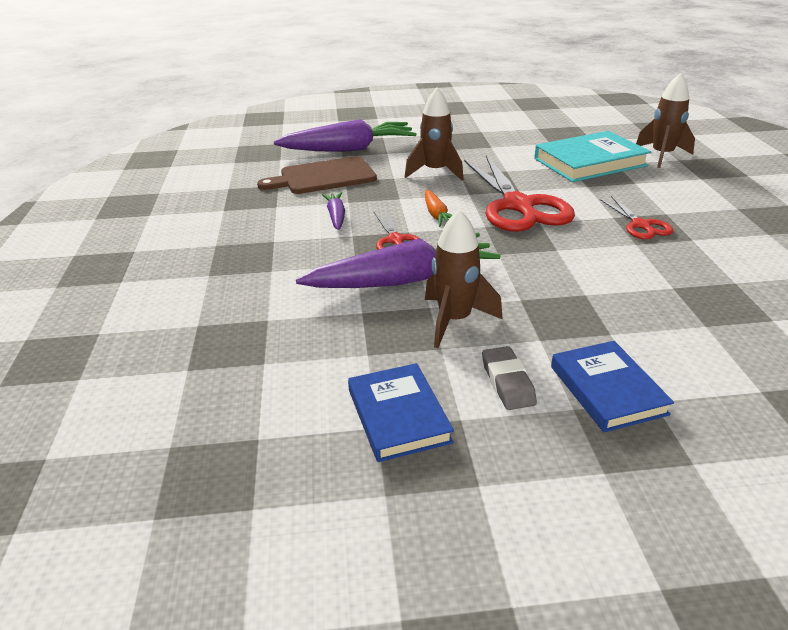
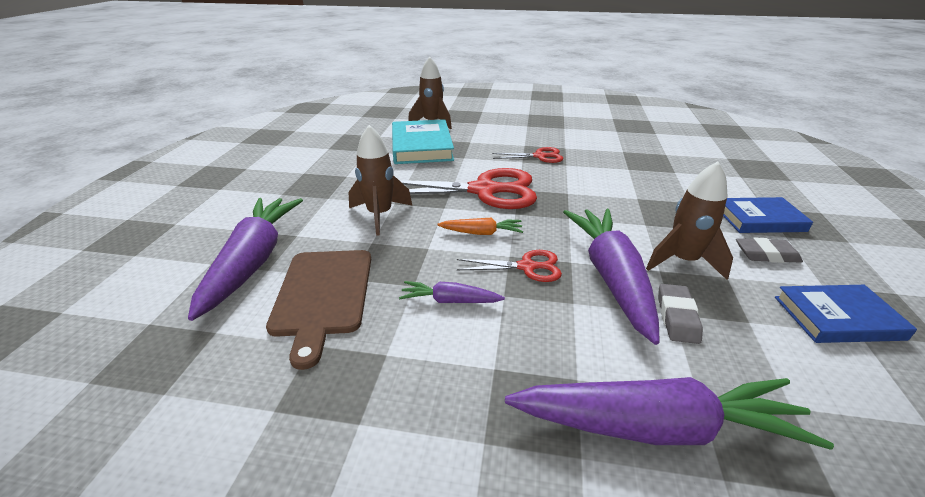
camera: 75 degrees left, 0 degrees up
none -> purple carrot [505,377,834,450]
none -> grey eraser [658,284,703,344]

